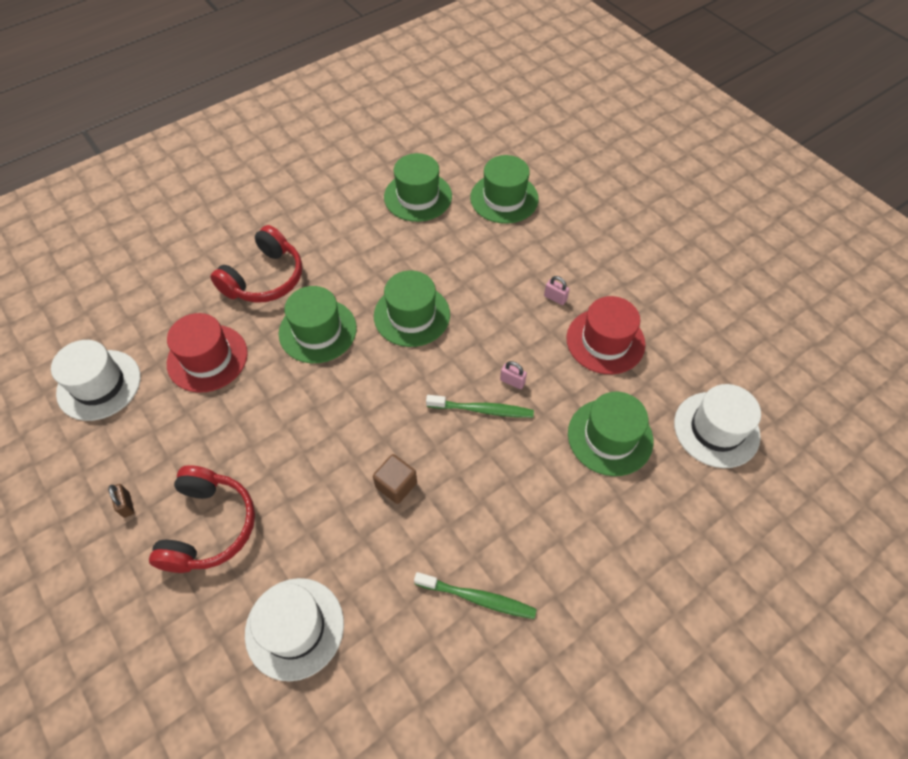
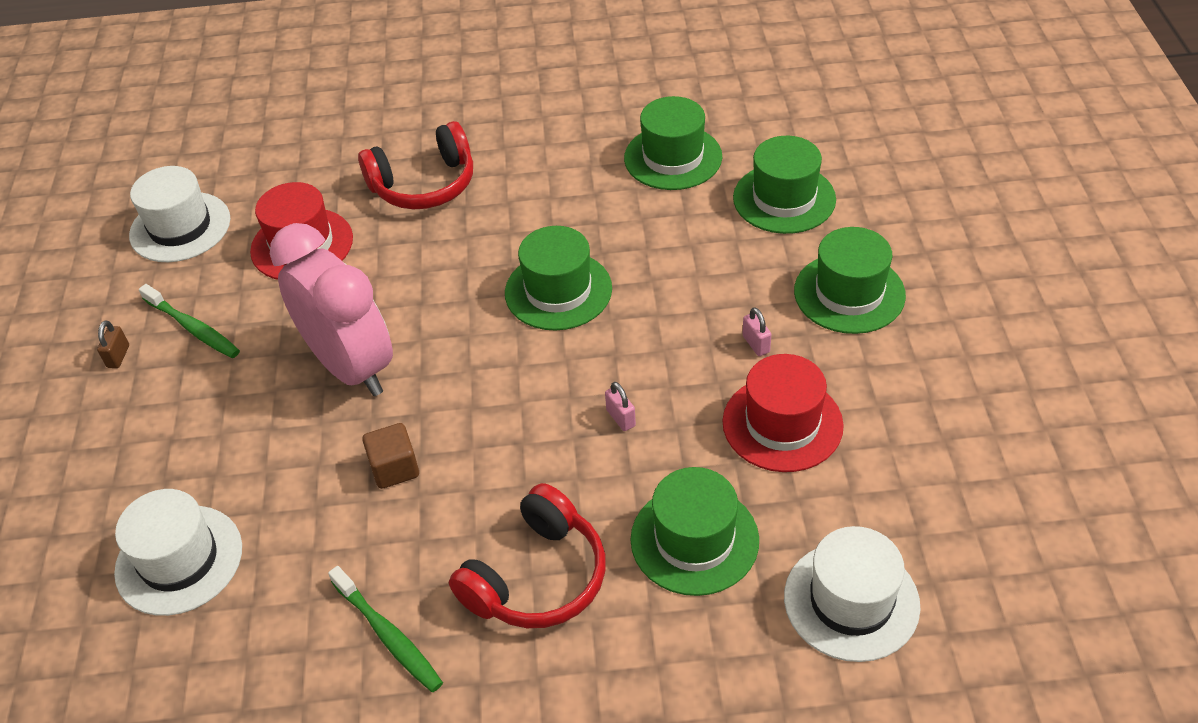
camera: 35 degrees right, 10 degrees down
red headphones [149,465,255,573] -> red headphones moved to [449,483,606,628]
green hat [279,286,357,363] -> green hat moved to [794,227,906,334]
green toothbrush [426,395,534,418] -> green toothbrush moved to [139,284,240,358]
none -> pink clock [270,223,393,396]

